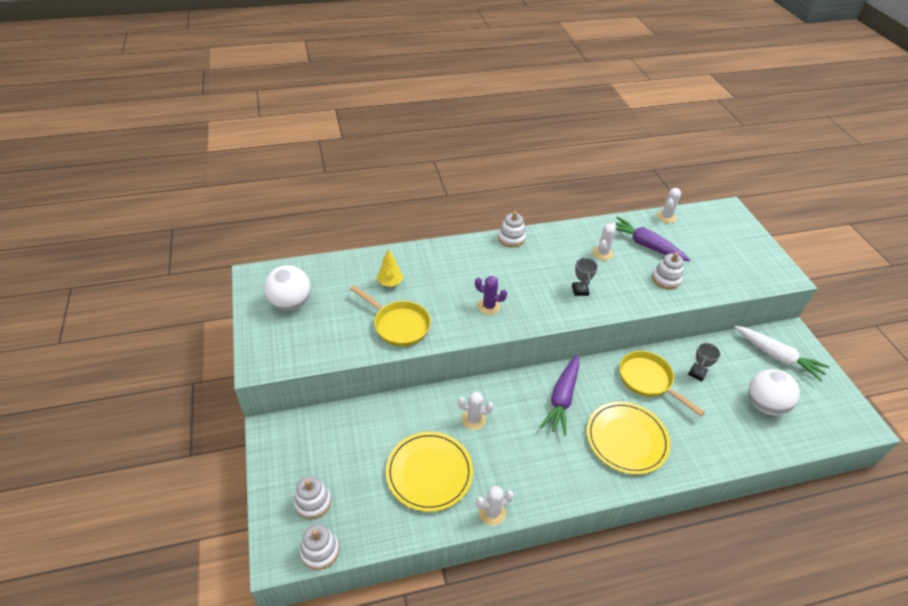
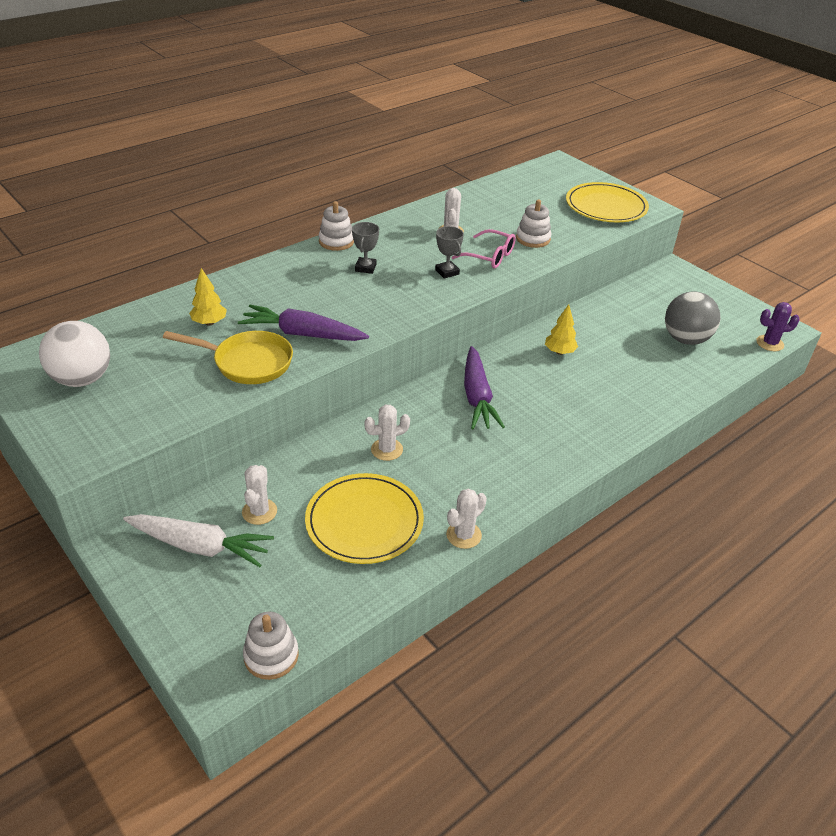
camera: 25 degrees left, 5 degrees down
white stacking toy [294,476,331,519] -> none
purple cactus [475,276,507,315] -> purple cactus moved to [756,302,800,351]
yellow plate [587,402,670,474] -> yellow plate moved to [566,182,649,222]
purple carrot [612,217,691,261] -> purple carrot moved to [238,305,369,341]
yellow pan [619,351,705,416] -> yellow tree [545,304,578,355]
white cactus [657,188,681,223] -> white cactus moved to [242,465,277,525]
grey trophy [688,343,721,382] -> grey trophy moved to [352,222,379,274]
white carrot [734,326,829,382] -> white carrot moved to [123,514,274,567]
white ball [748,369,800,415] -> grey ball [665,291,720,345]
none -> pink glasses [452,229,516,268]

